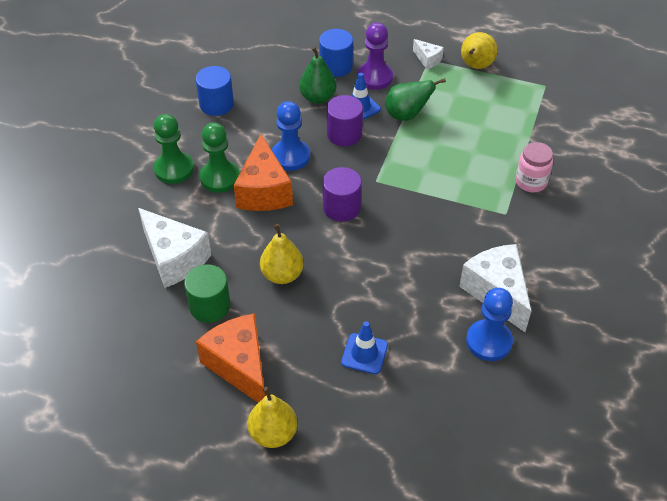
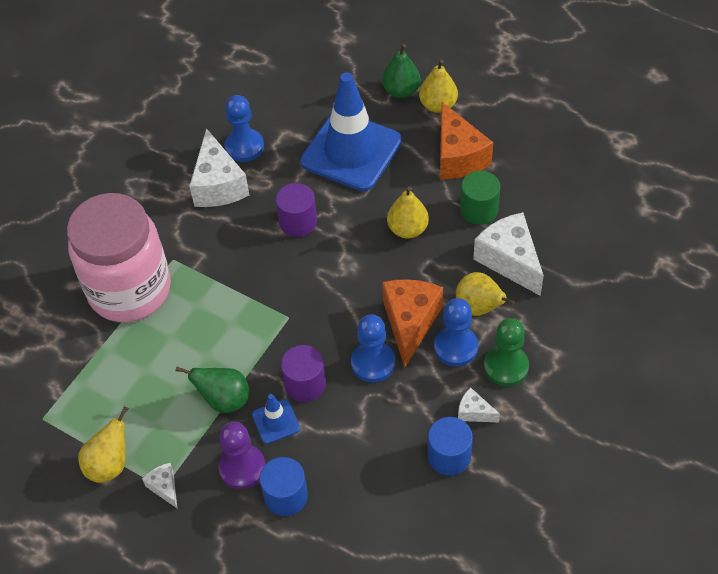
camera: 165 degrees left, 5 degrees up
green pawn [200,122,240,193] -> blue pawn [434,298,478,367]
green pear [299,47,336,104] -> green pear moved to [382,44,420,98]
purple cylinder [323,167,362,222] -> purple cylinder moved to [276,183,317,237]
blue traffic cone [341,321,388,374] -> blue traffic cone [300,72,402,191], size x2.34
pink jar [516,142,553,193] -> pink jar [67,193,171,322], size x2.47
none -> yellow pear [456,272,515,316]
none -> white cheese [458,387,500,423]

